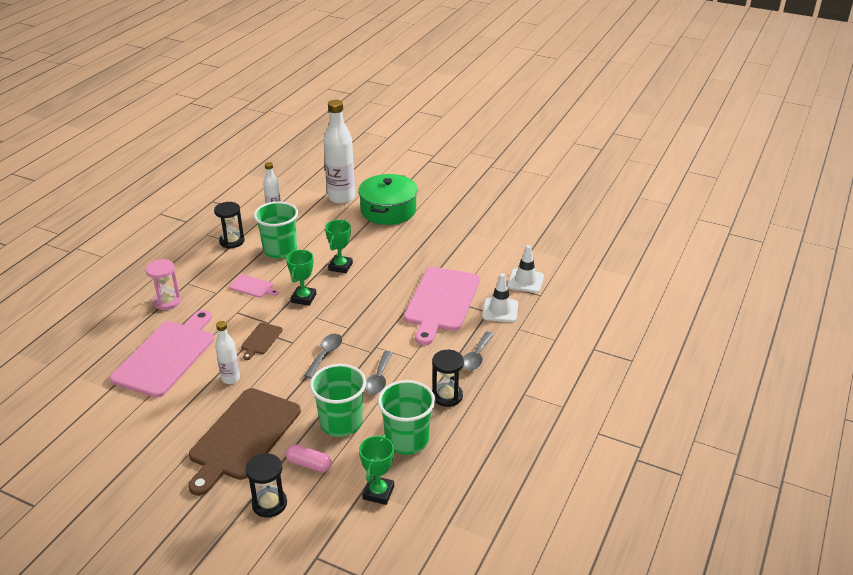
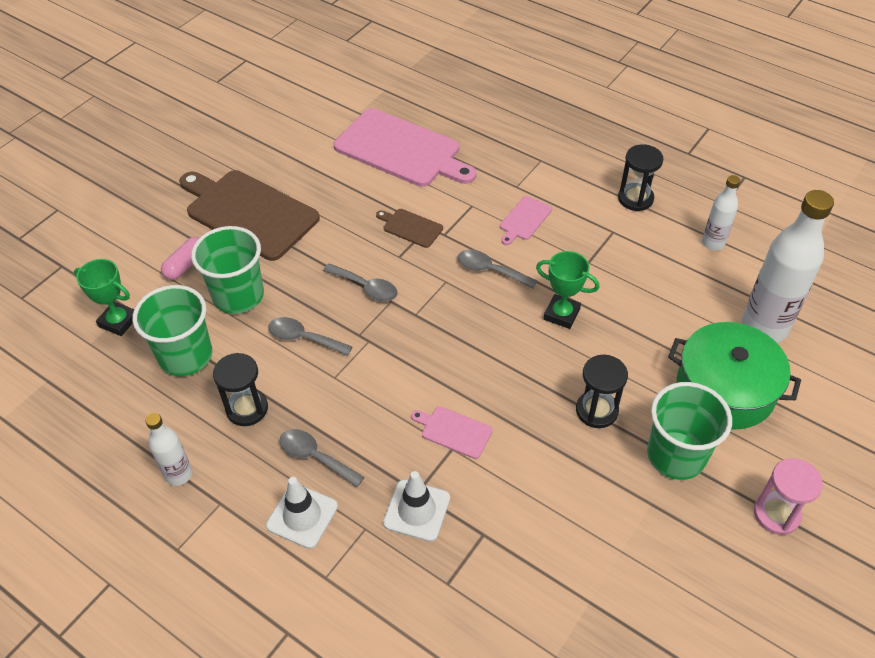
camera: 100 degrees right, 15 degrees up
pink hourglass [146,259,181,310] -> pink hourglass moved to [754,458,823,535]
white bottle [215,321,240,384] -> white bottle moved to [145,413,192,486]
black hourglass [245,453,287,518] -> black hourglass moved to [576,355,628,428]
green cup [254,201,298,258] -> green cup moved to [647,382,732,480]
green trophy [286,250,316,306] -> grey spoon [458,250,537,289]
pink cutting board [404,267,480,345] -> pink cutting board [411,406,493,459], size x0.44
white traffic cone [507,245,544,293] -> white traffic cone moved to [266,477,338,549]

